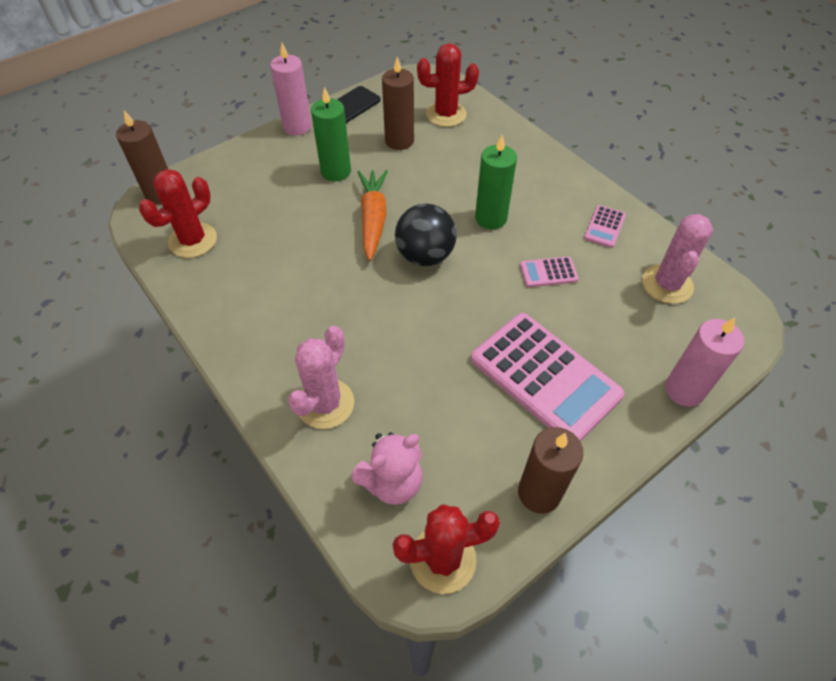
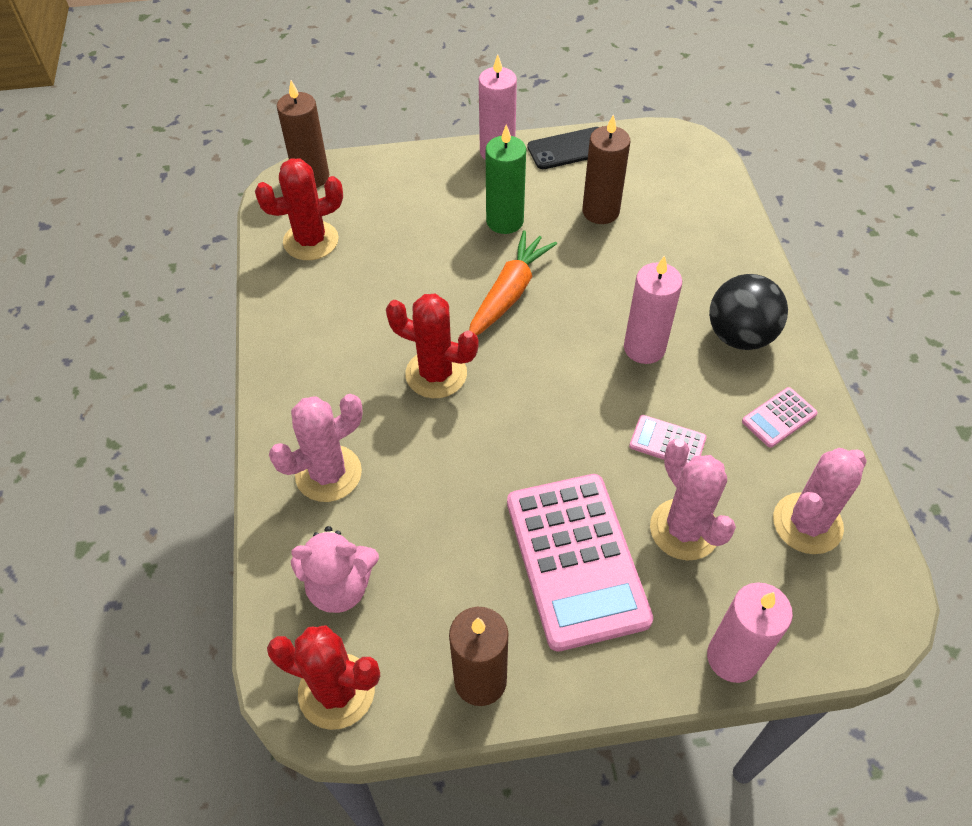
camera: 30 degrees right, 0 degrees up
black ball [395,203,457,266] -> black ball moved to [709,274,788,350]
red cactus [417,43,479,127] -> red cactus moved to [386,294,478,398]
green candle [475,135,517,229] -> pink candle [624,256,682,364]
none -> pink cactus [650,439,736,560]

